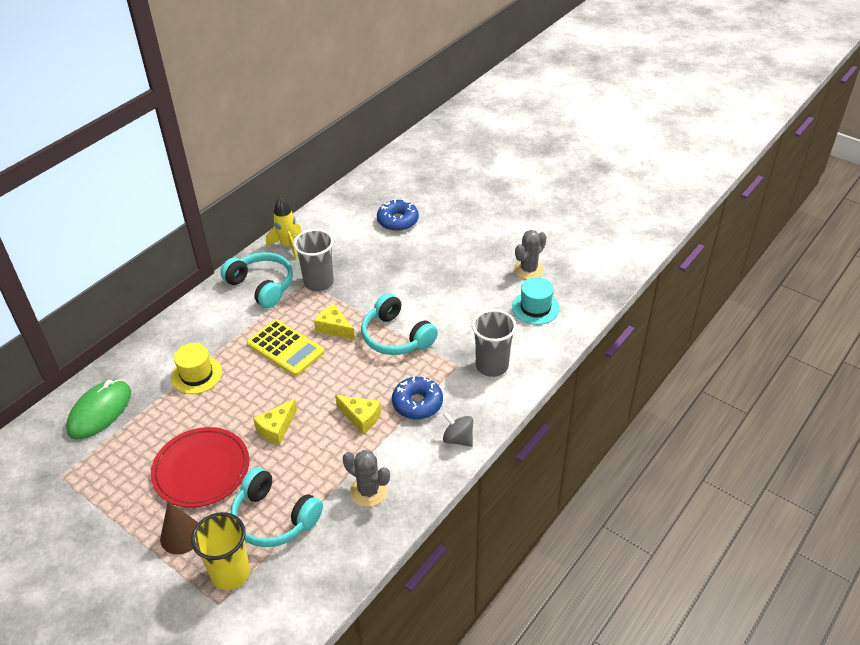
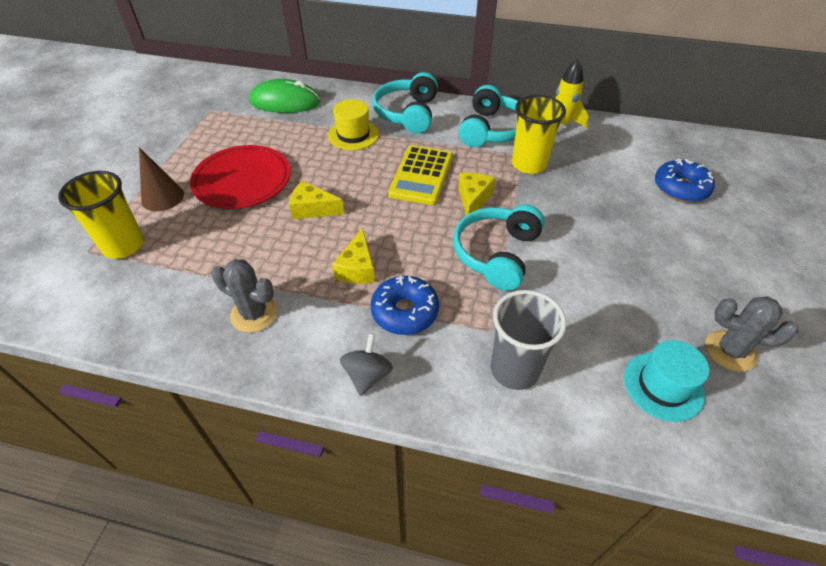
camera: 65 degrees right, 5 degrees up
turquoise headphones [231,467,323,547] -> turquoise headphones moved to [373,72,438,133]
grey cup [293,229,334,291] -> yellow cup [512,95,566,174]
grey cactus [343,450,390,507] -> grey cactus turned 75 degrees counterclockwise [211,259,278,333]

